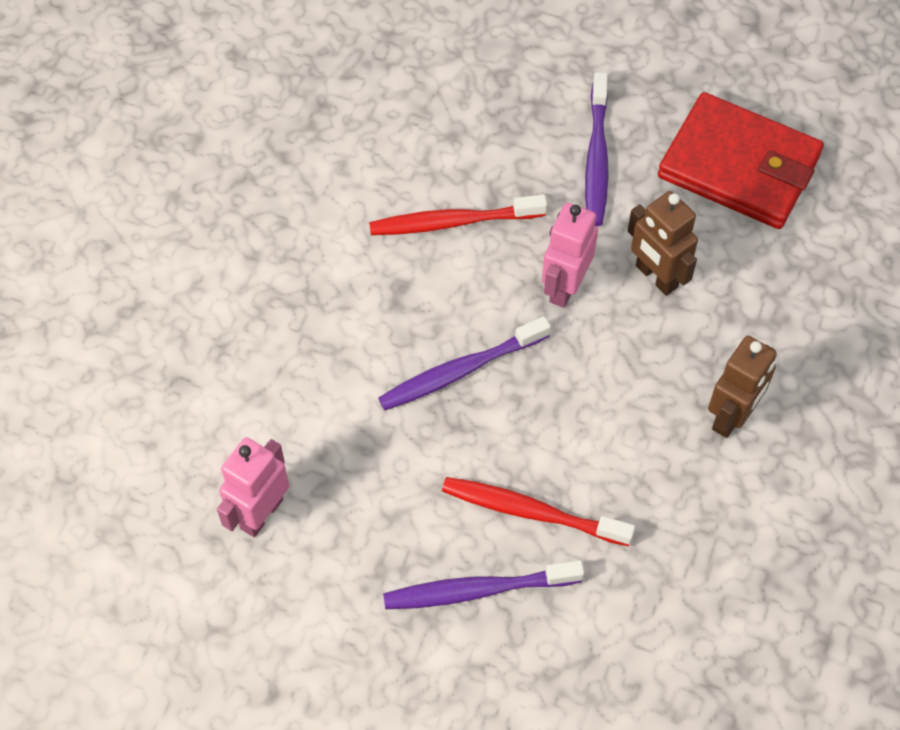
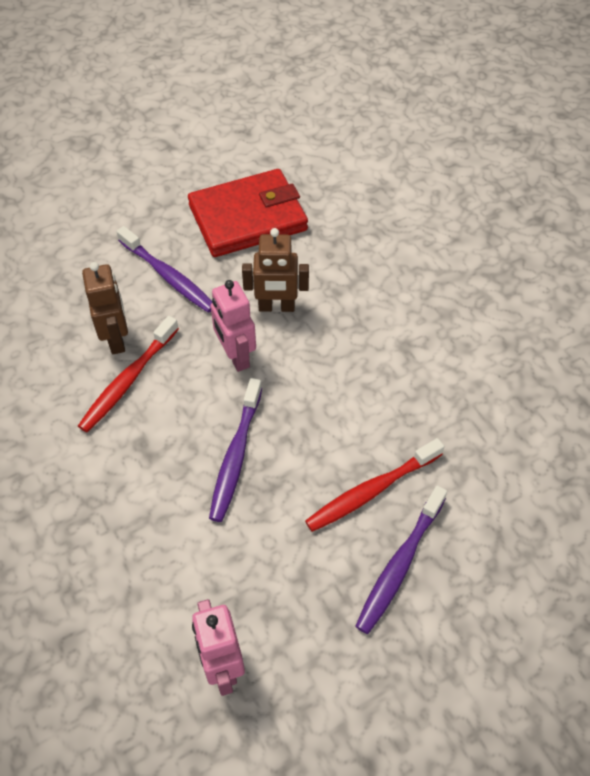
camera: 50 degrees left, 5 degrees down
brown robot [708,336,777,438] -> brown robot moved to [82,262,128,354]

